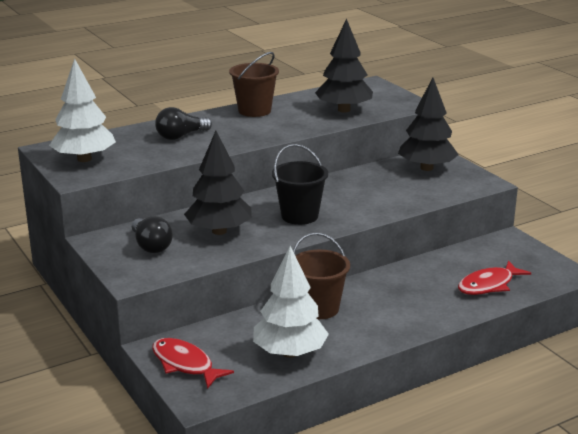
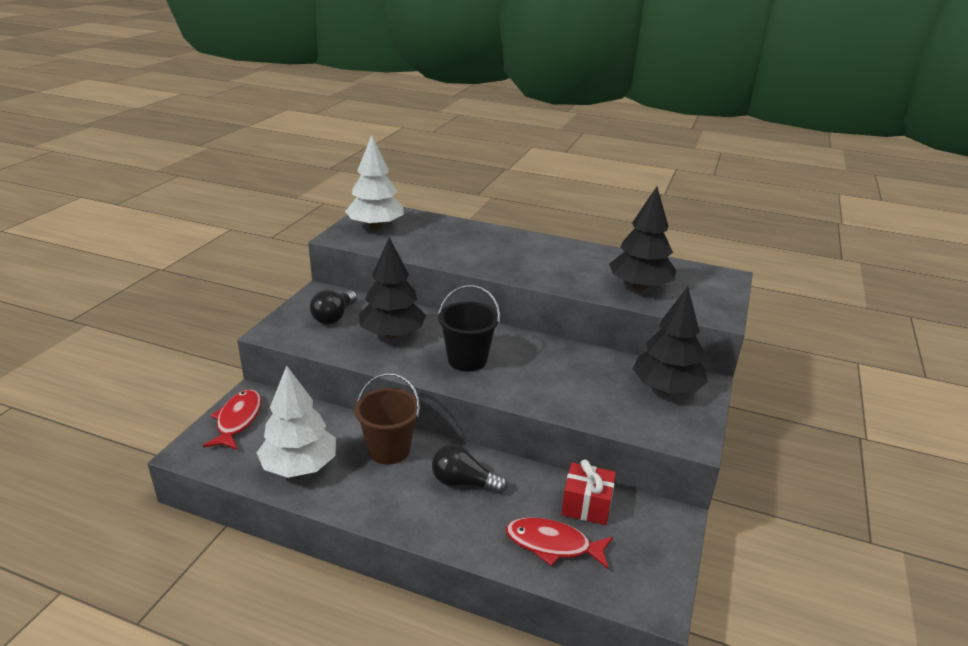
camera: 50 degrees right, 5 degrees up
black light bulb [155,107,212,140] -> black light bulb moved to [432,444,507,494]
brown bucket [229,52,279,117] -> none
none -> red gift [561,459,616,525]

